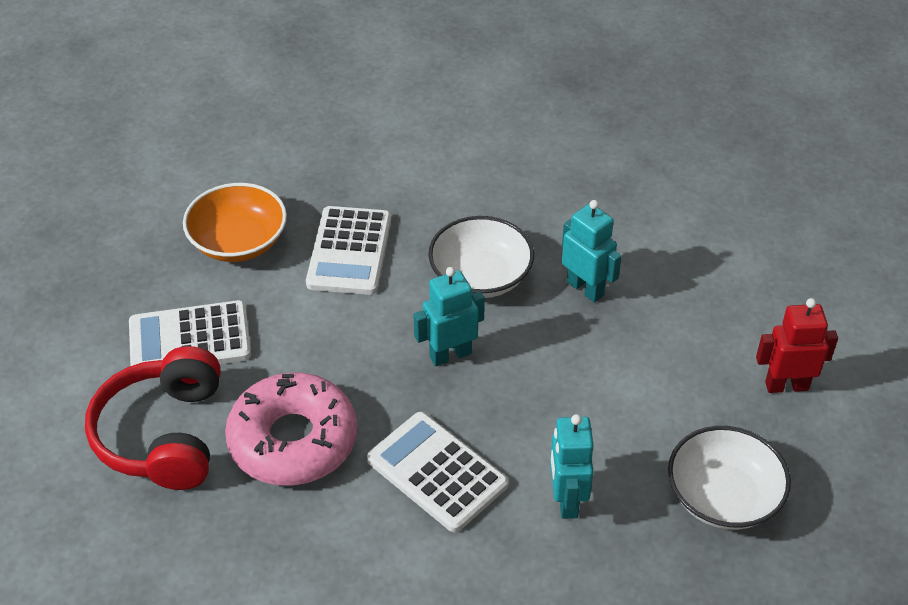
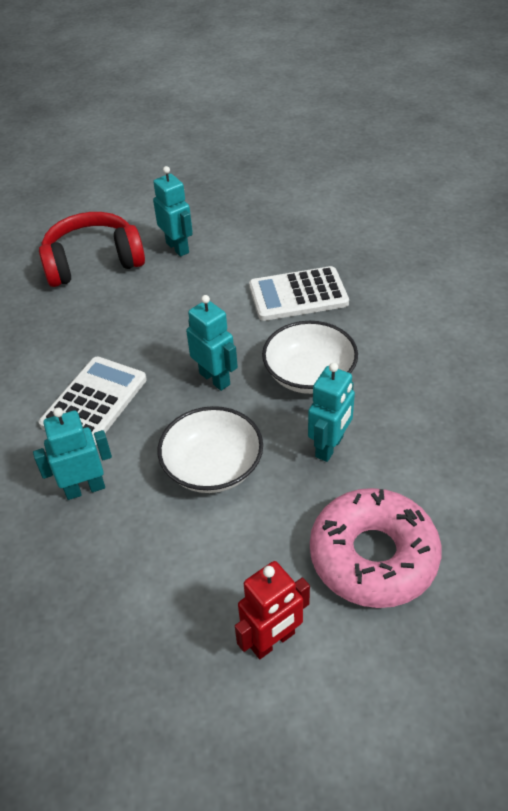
camera: 75 degrees right, 0 degrees up
white calculator [129,300,251,366] -> turquoise robot [153,166,193,257]
orange bowl [183,183,287,262] -> none
pink donut [225,372,357,486] -> pink donut moved to [310,488,442,608]
white bowl [668,426,791,530] -> white bowl moved to [158,406,263,493]
red robot [756,298,838,393] -> red robot turned 75 degrees clockwise [235,561,310,659]

